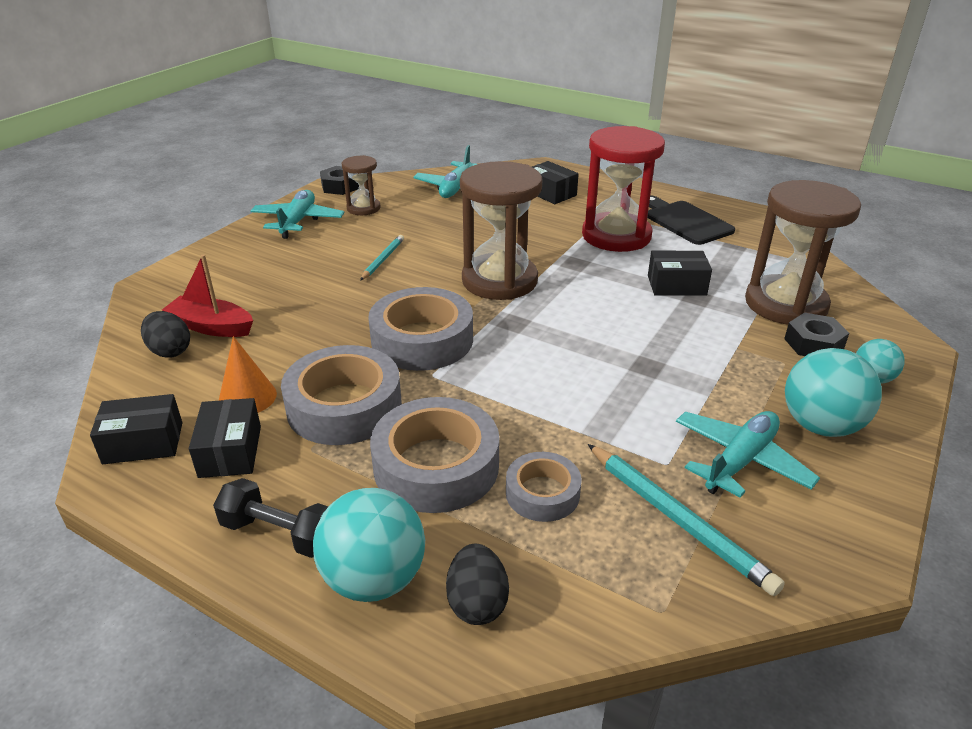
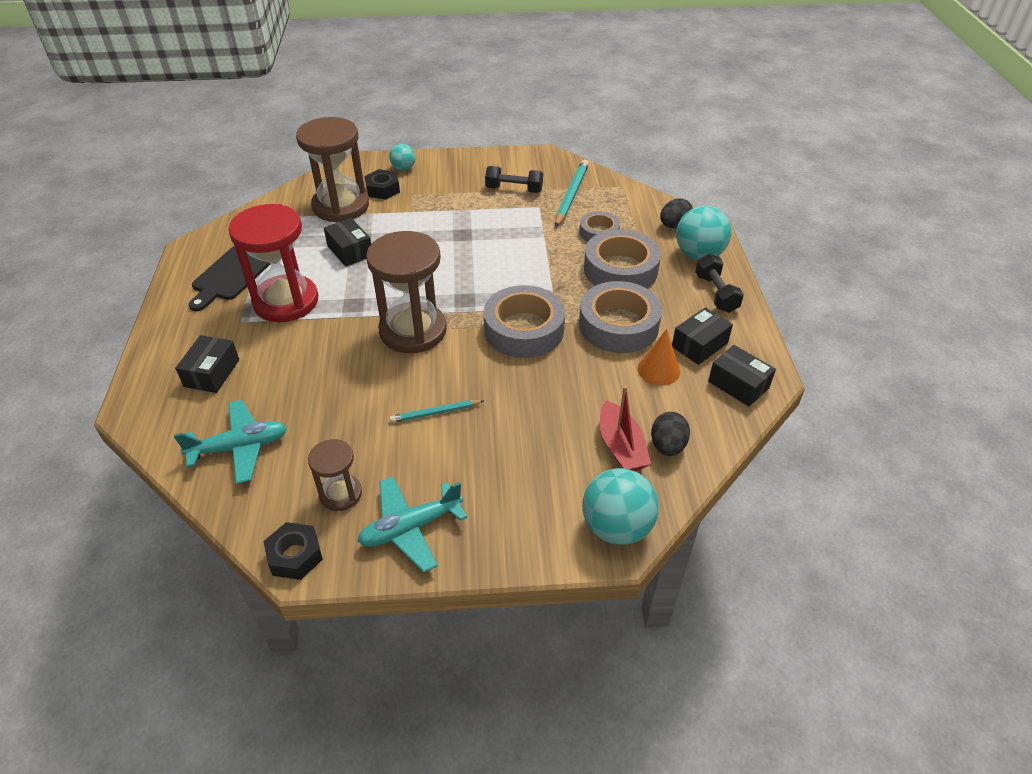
camera: 125 degrees left, 10 degrees up
turquoise plane [676,411,820,498] -> black dumbbell [485,166,543,193]
turquoise ball [785,348,882,437] -> turquoise ball moved to [582,468,659,545]

